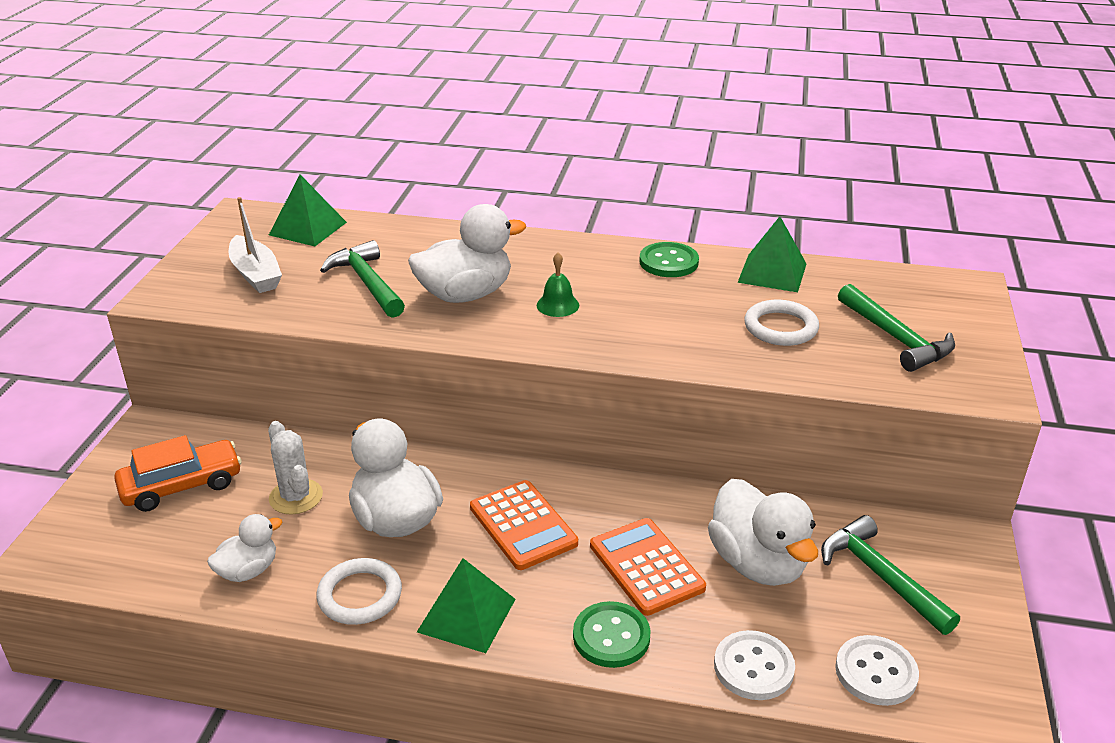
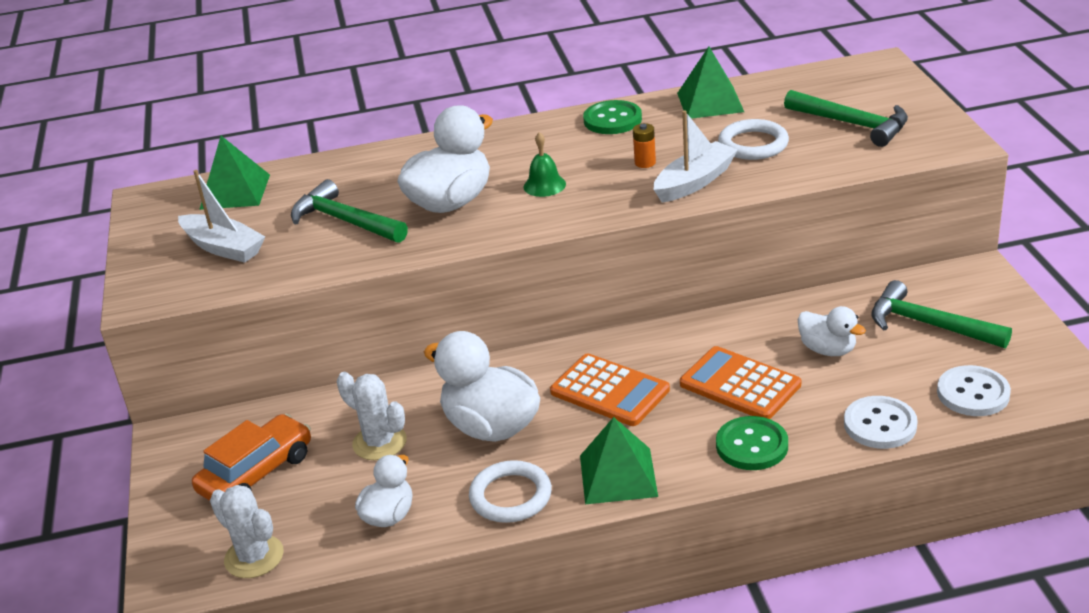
camera: 20 degrees left, 0 degrees up
white duck [708,479,818,586] -> white duck [798,306,866,356], size x0.57
none -> white cactus [210,485,284,578]
none -> orange battery [633,123,656,168]
none -> white boat [654,110,738,203]

